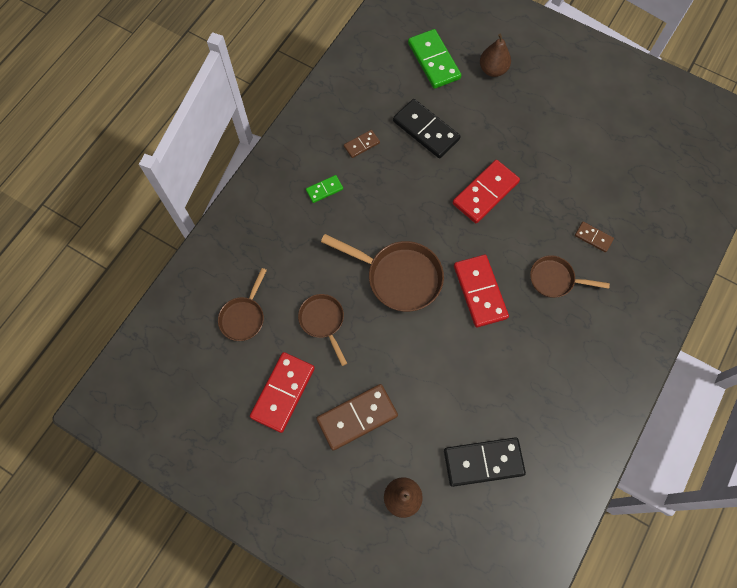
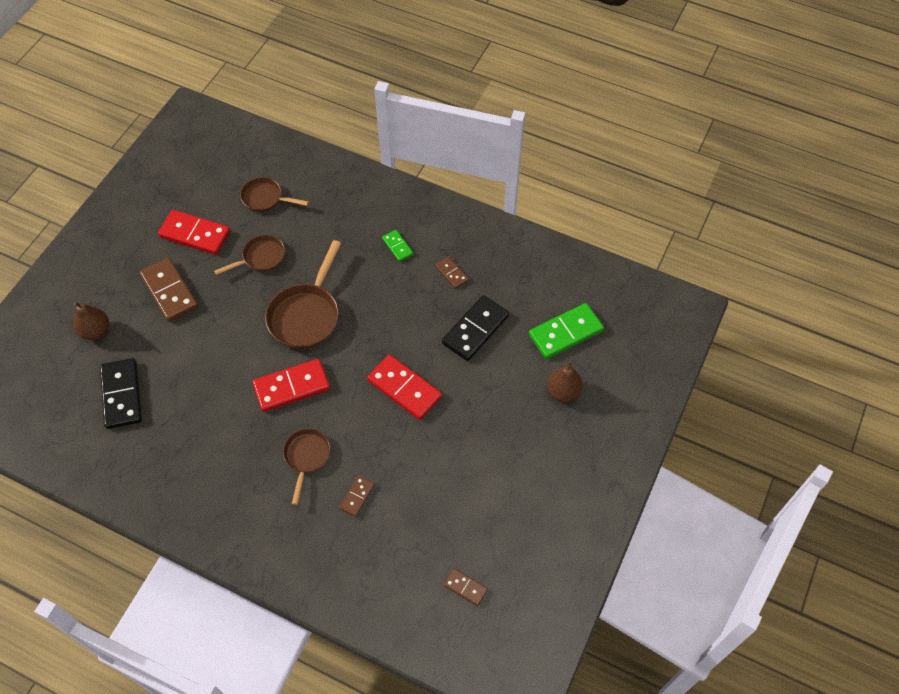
camera: 85 degrees right, 10 degrees down
none -> brown domino [443,568,488,606]

